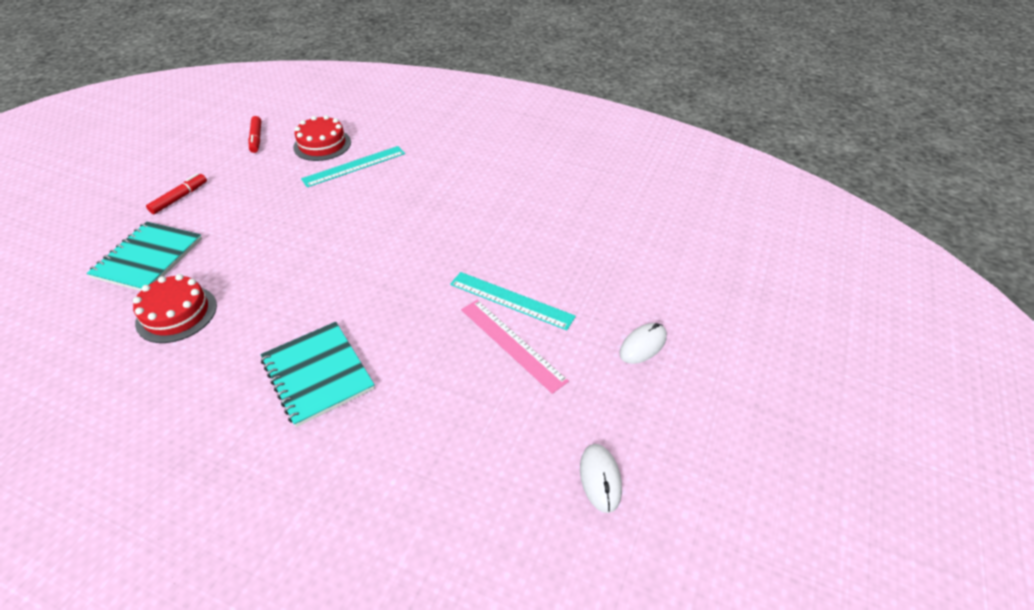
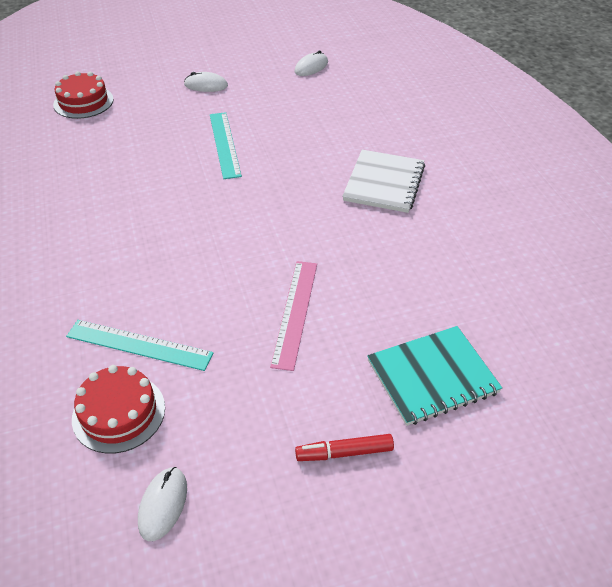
camera: 130 degrees left, 0 degrees up
red cake [133,274,217,343] -> red cake moved to [53,71,114,119]
red marker [248,116,261,153] -> white mouse [138,467,187,541]
turquoise notebook [261,322,375,427] -> white notebook [342,150,425,213]
pink ruler [461,300,569,394] -> pink ruler moved to [270,261,317,371]

